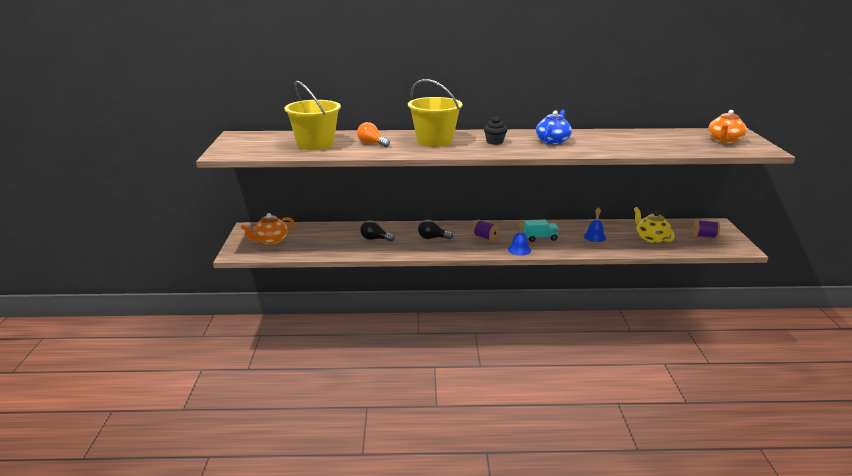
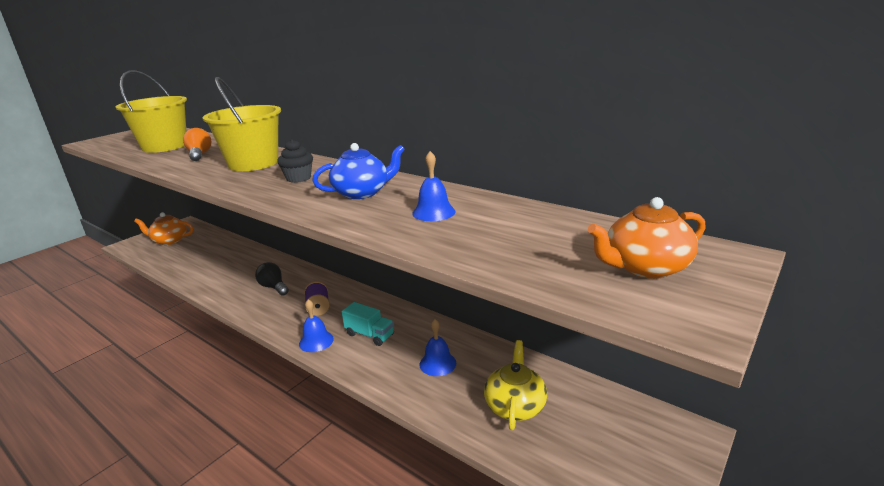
camera: 40 degrees right, 0 degrees up
black light bulb [360,220,395,242] -> none
purple spool [693,220,720,238] -> none
none -> blue bell [412,151,456,221]

